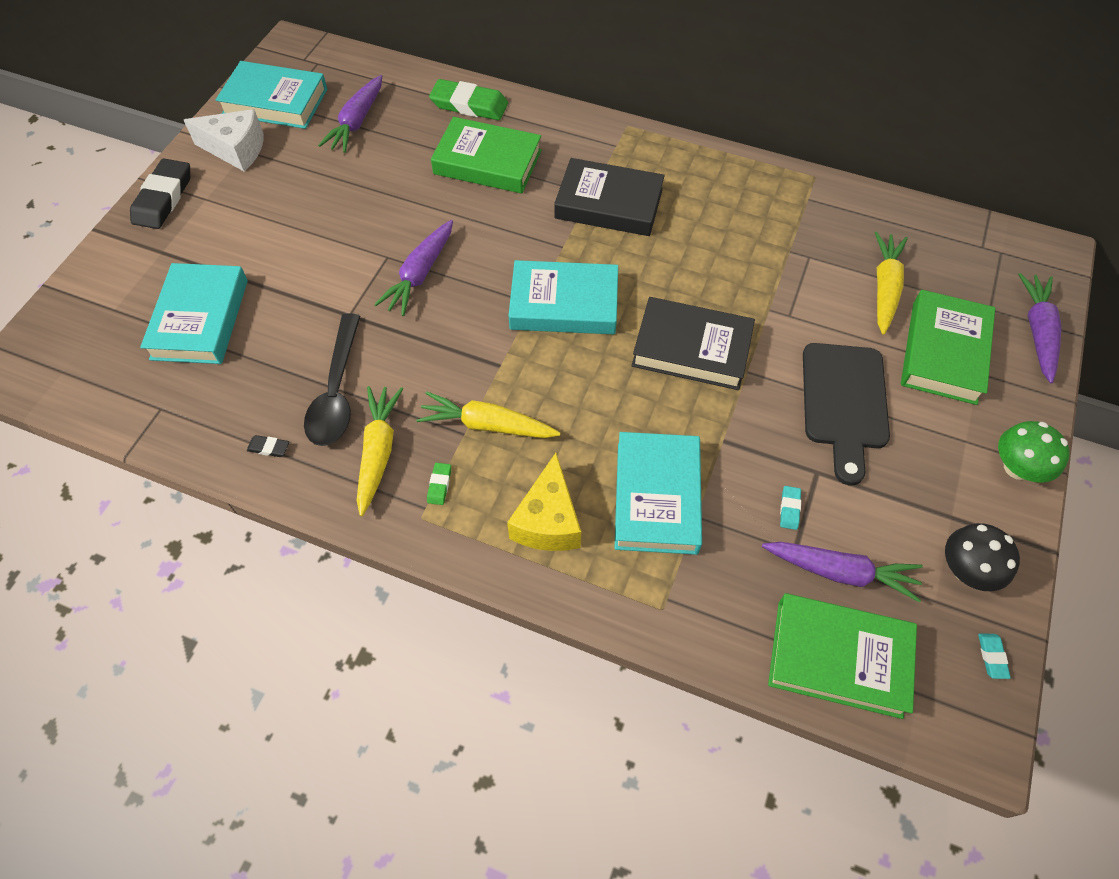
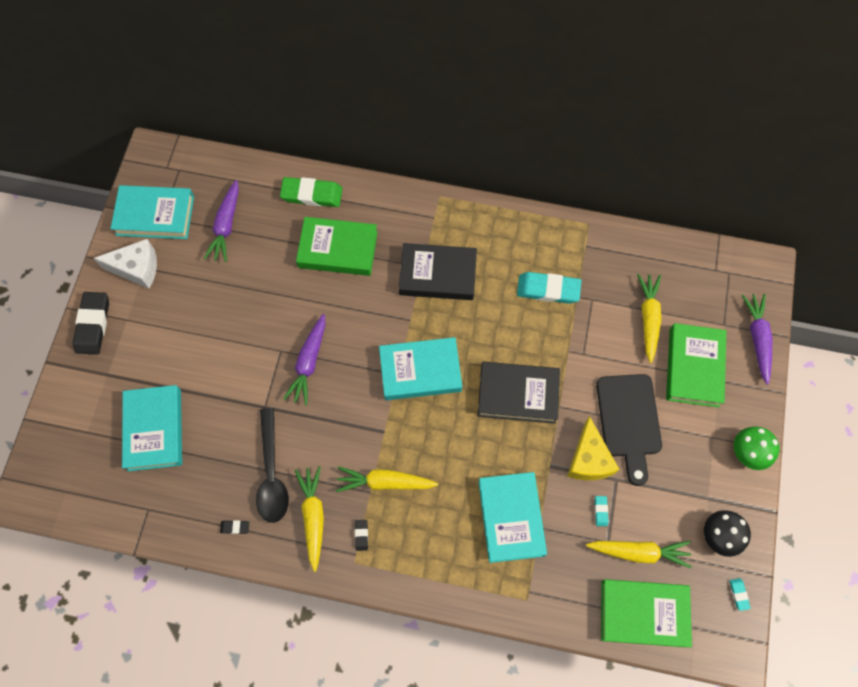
camera: 10 degrees left, 10 degrees up
green eraser [427,463,451,505] -> black eraser [355,520,368,551]
yellow cheese [507,453,581,551] -> yellow cheese moved to [567,416,620,480]
purple carrot [762,542,923,603] -> yellow carrot [586,541,692,568]
none -> turquoise eraser [517,272,581,304]

